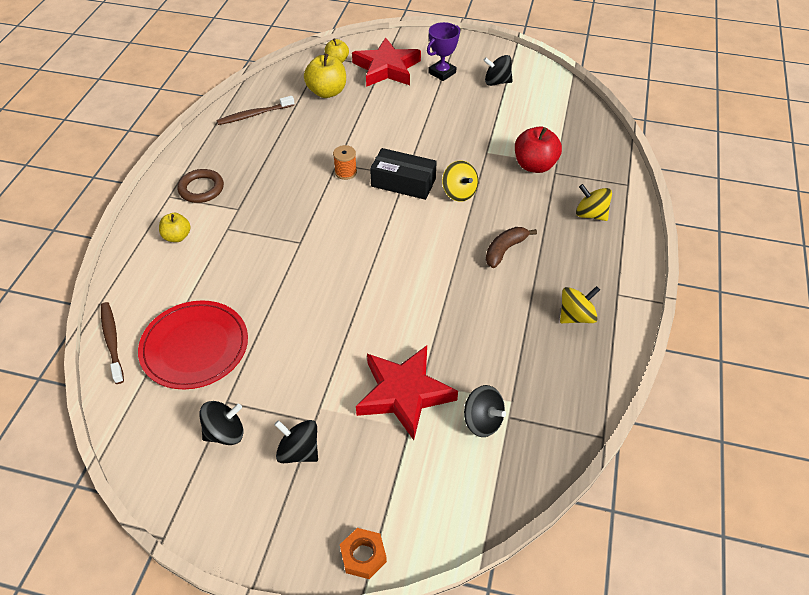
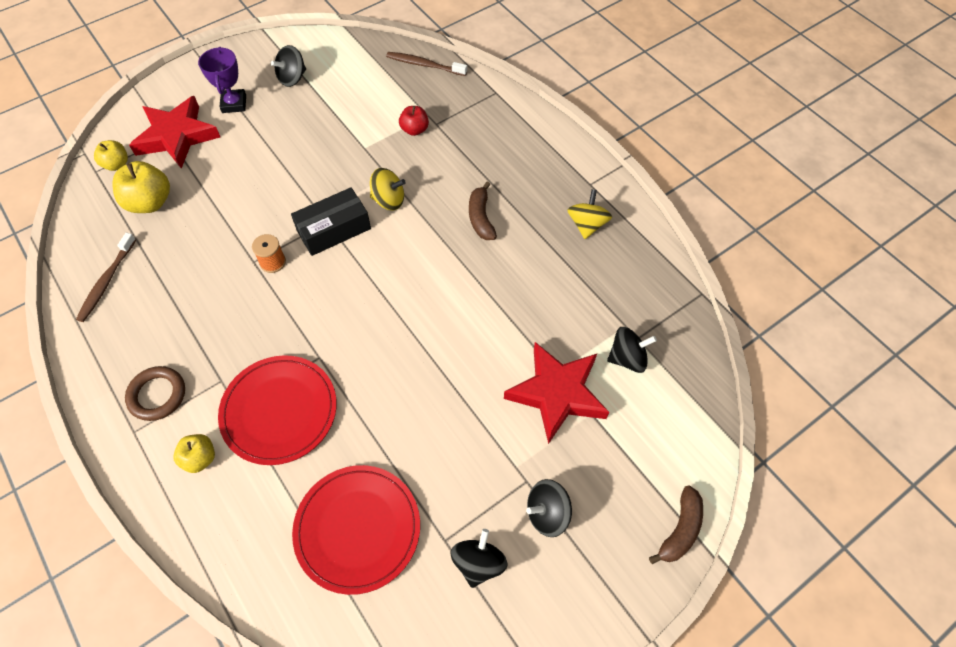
camera: 50 degrees left, 10 degrees up
brown toothbrush [101,302,124,384] -> brown toothbrush moved to [386,52,467,76]
orange nut [340,528,387,579] -> brown banana [649,486,703,564]
red apple [515,126,562,173] -> red apple [399,106,429,136], size x0.60
yellow spinning top [576,184,612,221] -> none
none -> red plate [218,355,337,465]

